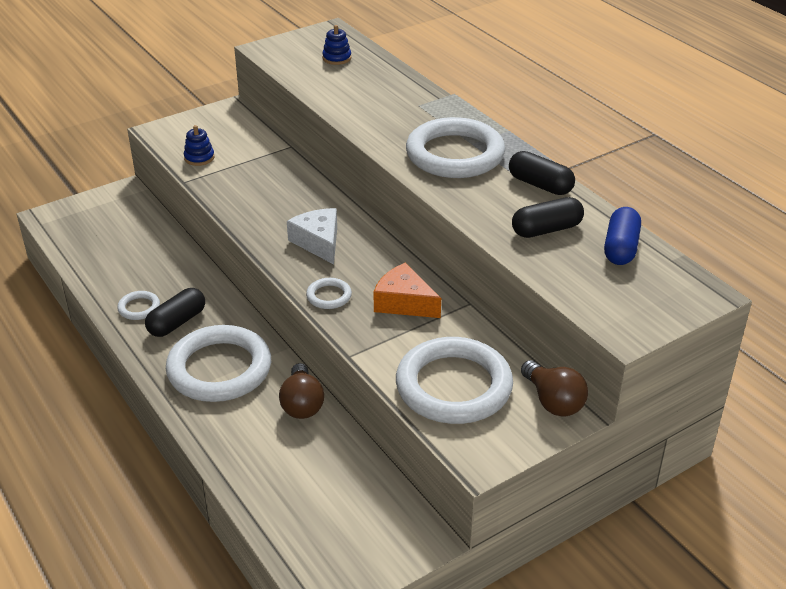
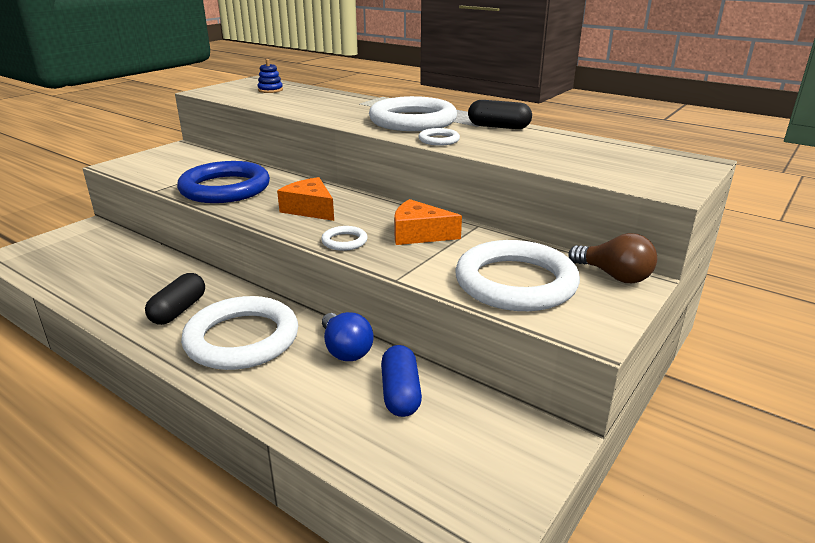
camera: 20 degrees left, 10 degrees down
white ring [117,291,160,320] -> white ring moved to [419,128,460,146]
blue stacking toy [184,125,214,166] -> none
brown light bulb [279,363,324,419] -> blue light bulb [322,312,374,361]
white cheese [287,208,337,264] -> orange cheese [277,177,334,221]
black capsule [512,197,584,238] -> none
blue capsule [604,207,641,265] -> blue capsule moved to [381,345,422,417]
none -> blue ring [177,161,270,203]

